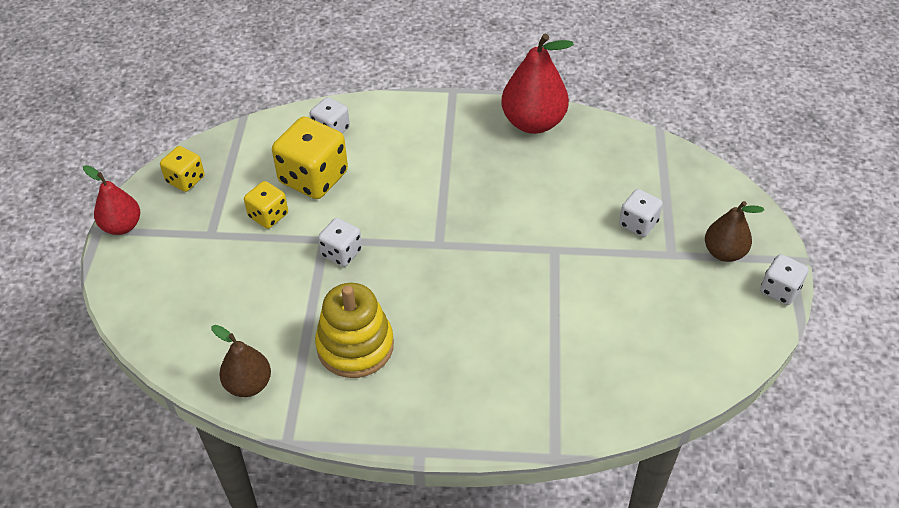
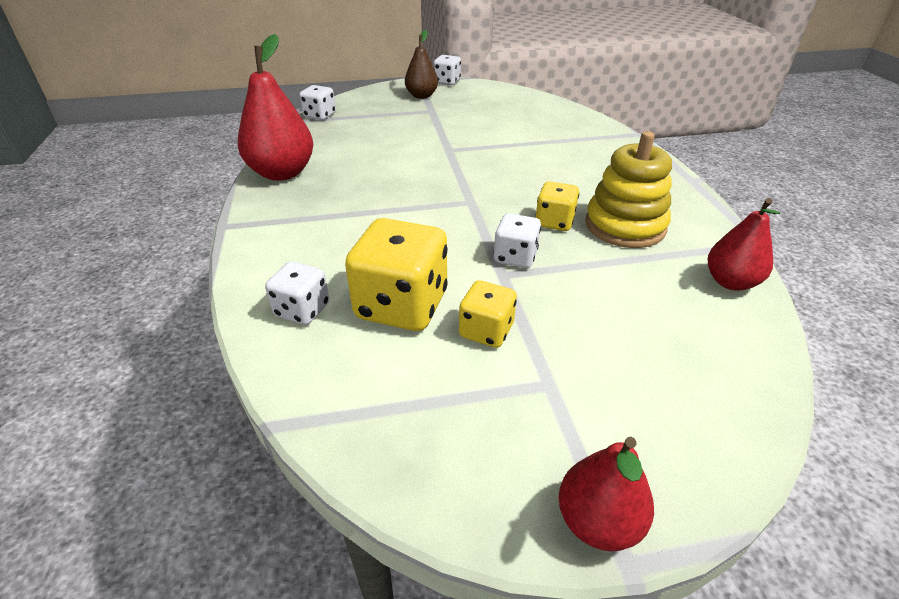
camera: 105 degrees left, 10 degrees down
yellow dice [160,146,205,192] -> yellow dice moved to [535,181,579,231]
brown pear [212,325,271,397] -> red pear [708,198,780,291]
white dice [619,189,663,237] -> white dice moved to [299,85,336,120]

